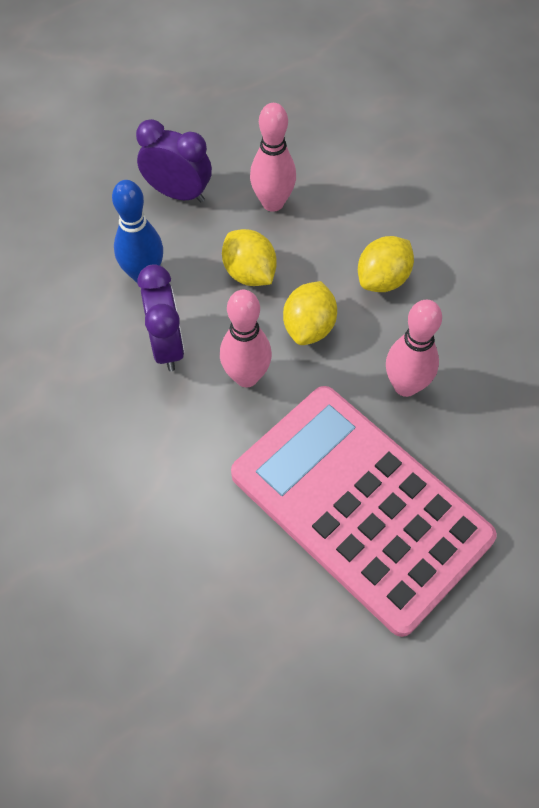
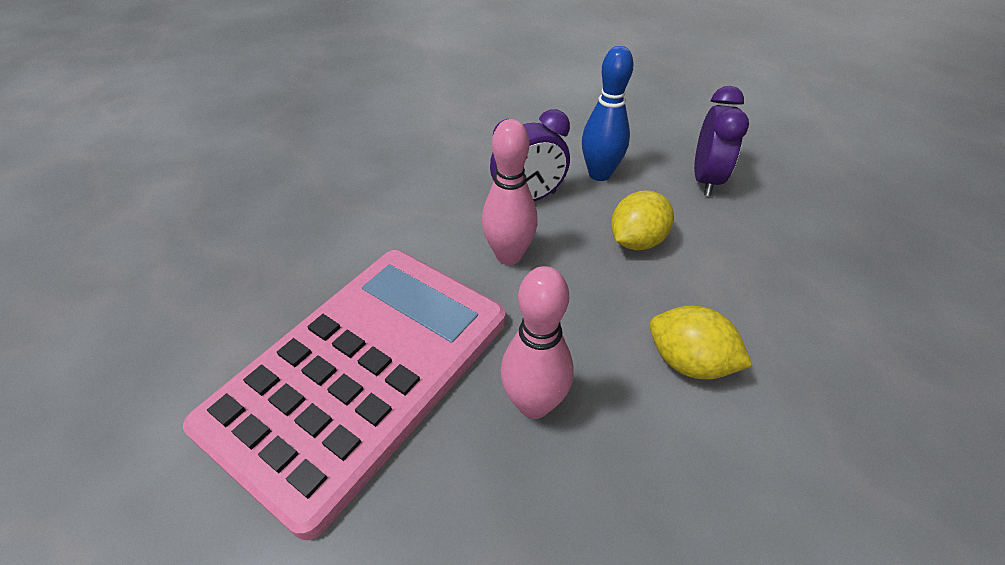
camera: 80 degrees right, 15 degrees down
pink bowling pin [250,103,296,212] -> none
yellow lemon [283,281,337,345] -> none

